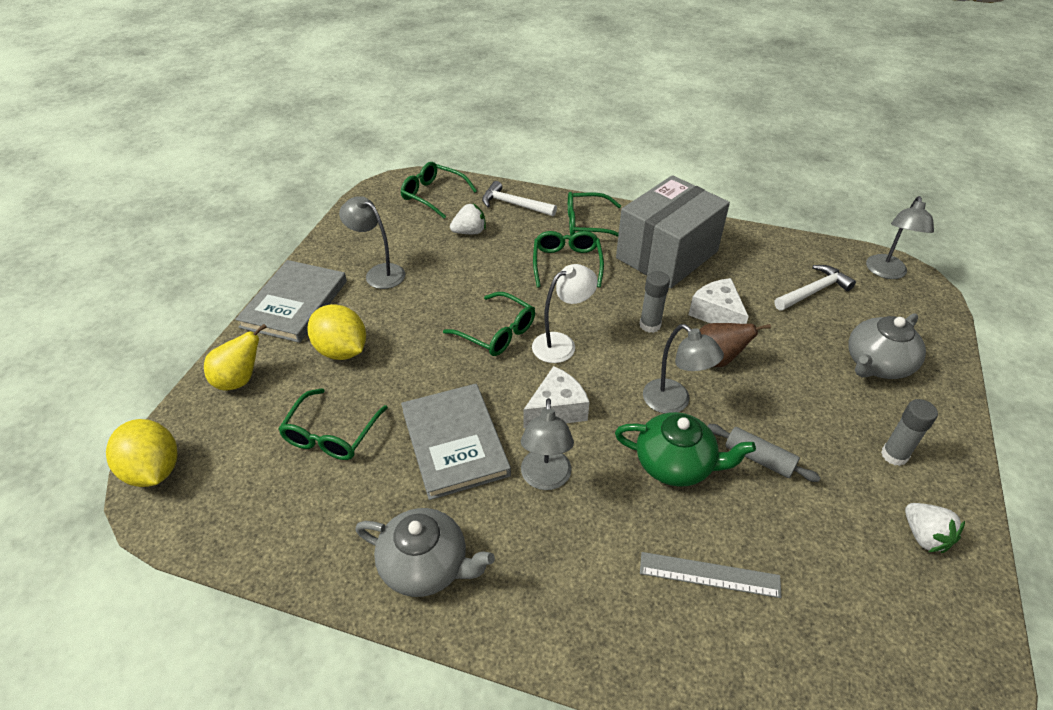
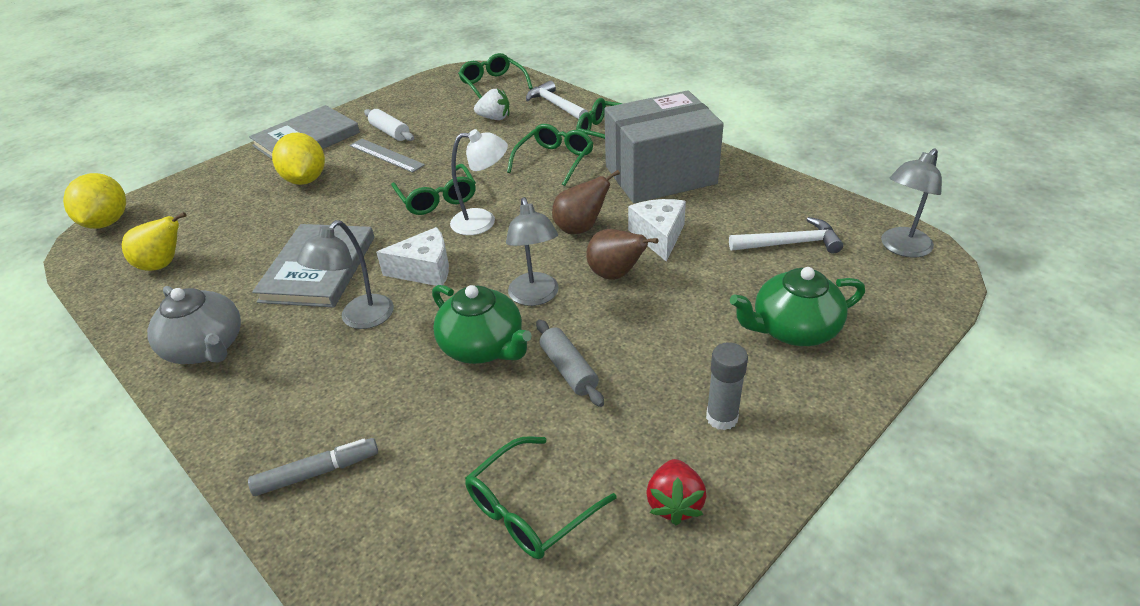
camera: 30 degrees right, 5 degrees down
yellow pear [204,324,267,390] -> yellow pear moved to [122,212,187,271]
green glasses [278,388,388,460] -> green glasses moved to [465,436,616,559]
grey lamp [339,196,405,289] -> white rolling pin [364,109,414,141]
grey glue stick [640,271,670,333] -> brown pear [552,170,620,234]
grey ruler [640,552,782,598] -> grey ruler moved to [350,139,425,173]
grey teapot [848,313,926,379] -> green teapot [730,267,865,346]
white strawberry [905,503,965,553] -> red strawberry [647,459,707,525]
none -> grey marker [248,438,378,496]

